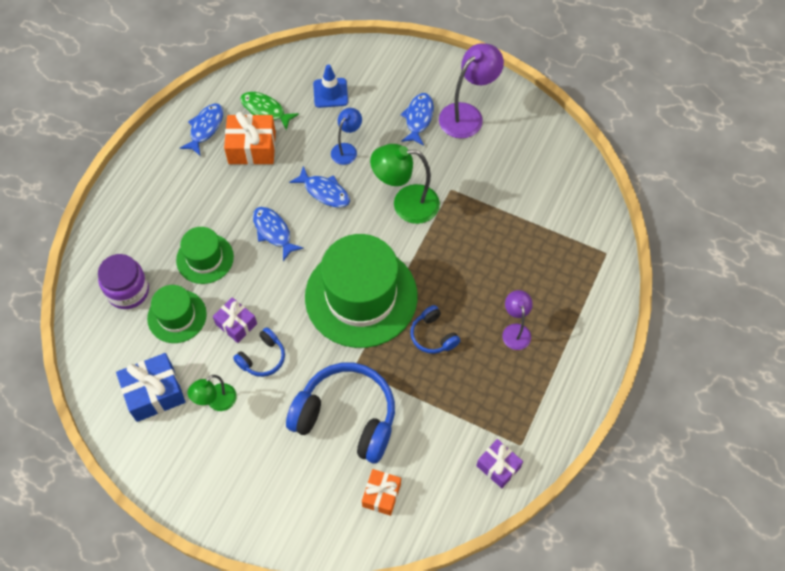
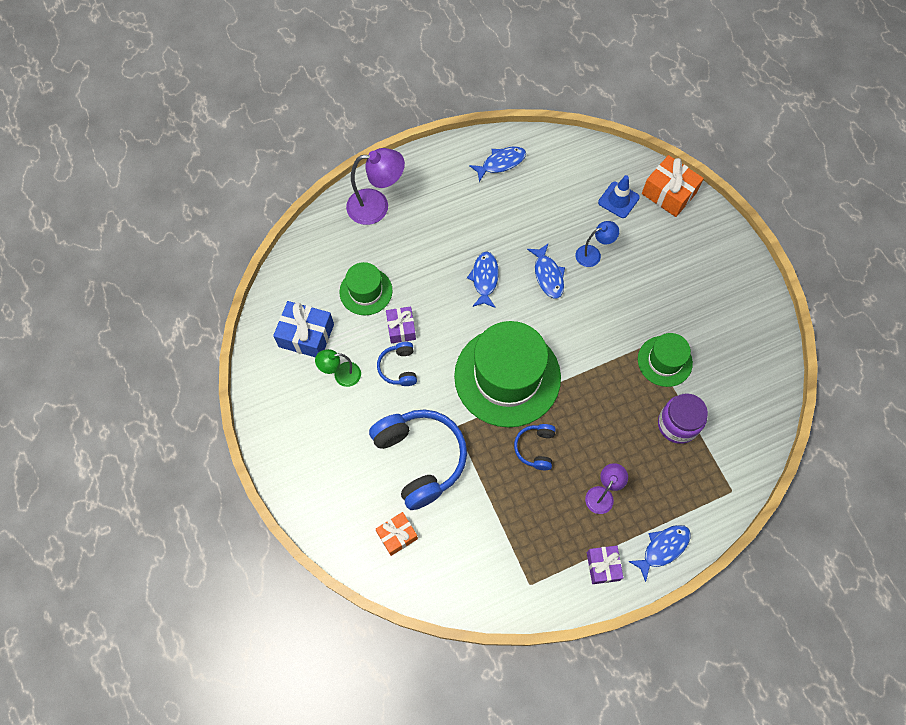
camera: 40 degrees right, 5 degrees up
purple jar [98,254,149,309] -> purple jar moved to [658,393,708,444]
green hat [176,227,234,284] -> green hat moved to [638,333,693,387]
orange gift [224,112,276,165] -> orange gift moved to [642,155,704,217]
blue headphones [233,327,285,377] -> blue headphones turned 90 degrees clockwise [377,342,417,386]
green fish [240,92,299,130] -> none
green lamp [370,144,440,224] -> none
blue fish [401,93,434,146] -> blue fish moved to [628,525,691,582]
purple lamp [439,43,504,139] -> purple lamp moved to [346,148,405,225]
purple gift [476,439,523,488] -> purple gift moved to [587,546,623,584]

